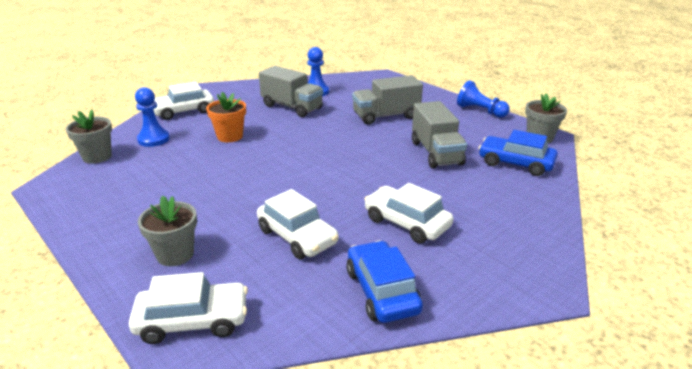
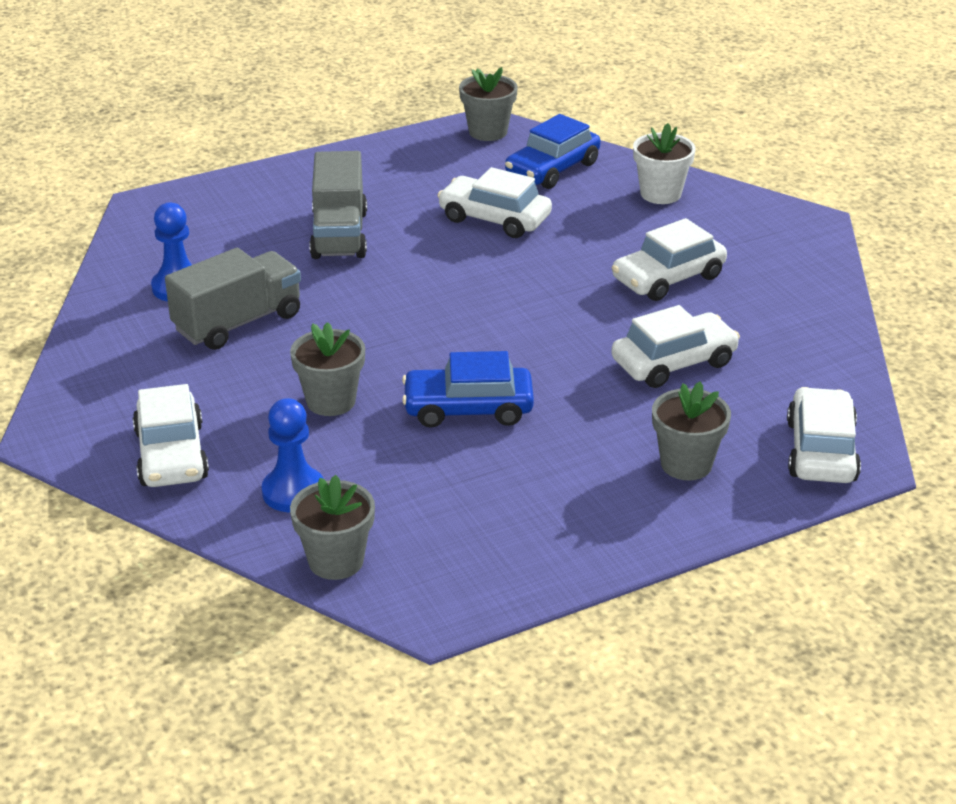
camera: 75 degrees left, 5 degrees up
orange flower pot [206,92,246,142] -> grey flower pot [290,322,365,416]
blue car [346,240,423,323] -> blue car moved to [402,351,534,428]
grey truck [412,101,467,168] -> white car [437,167,552,238]
blue pawn [457,80,510,118] -> none
none -> white flower pot [633,123,696,204]

